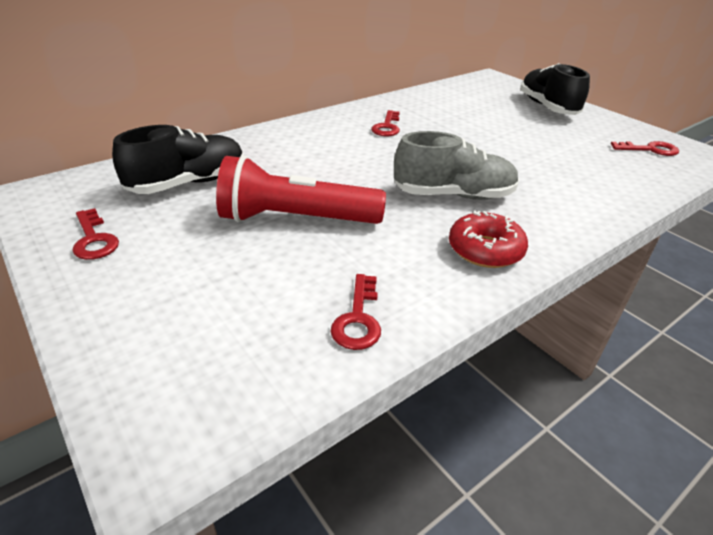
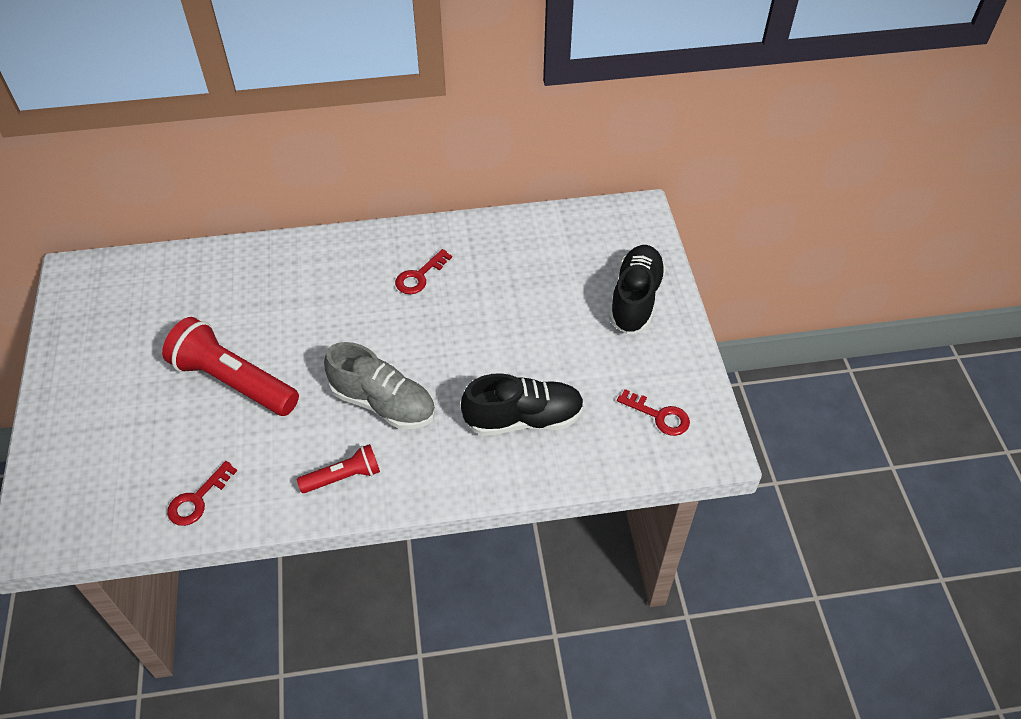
camera: 30 degrees right, 15 degrees up
red key [72,208,119,260] -> none
black shoe [112,125,243,194] -> black shoe moved to [461,373,584,436]
red donut [449,211,528,268] -> red flashlight [297,444,380,493]

